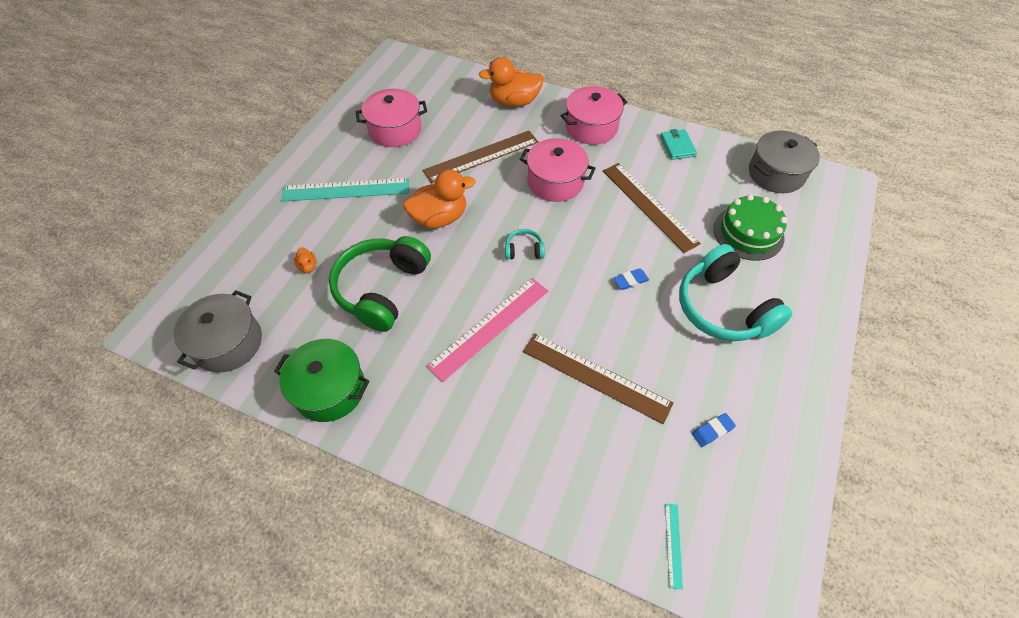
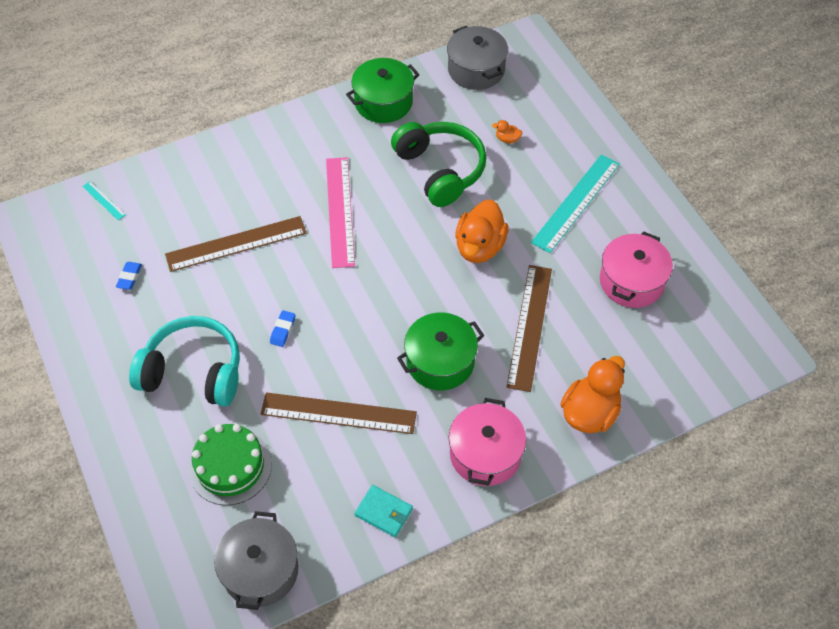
camera: 130 degrees right, 0 degrees up
turquoise headphones [505,229,545,260] -> none
pink pot [520,138,596,202] -> green pot [397,313,484,390]

